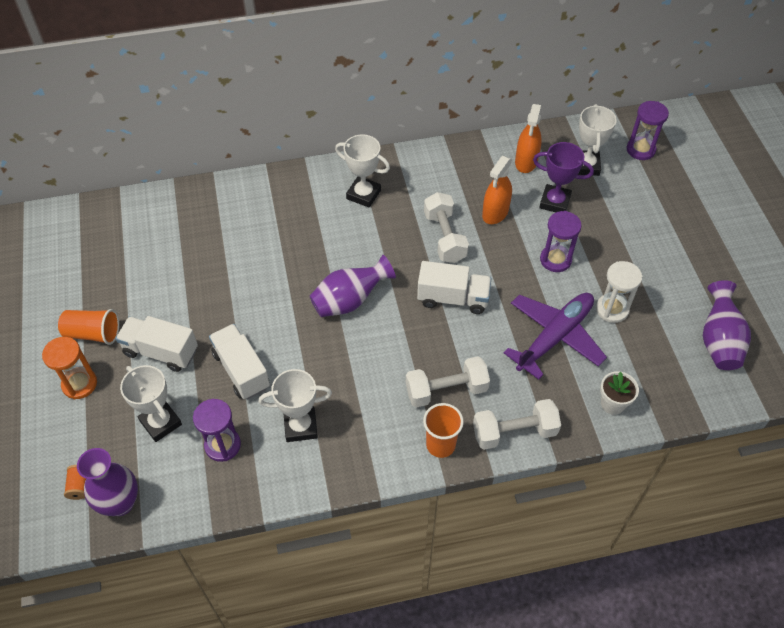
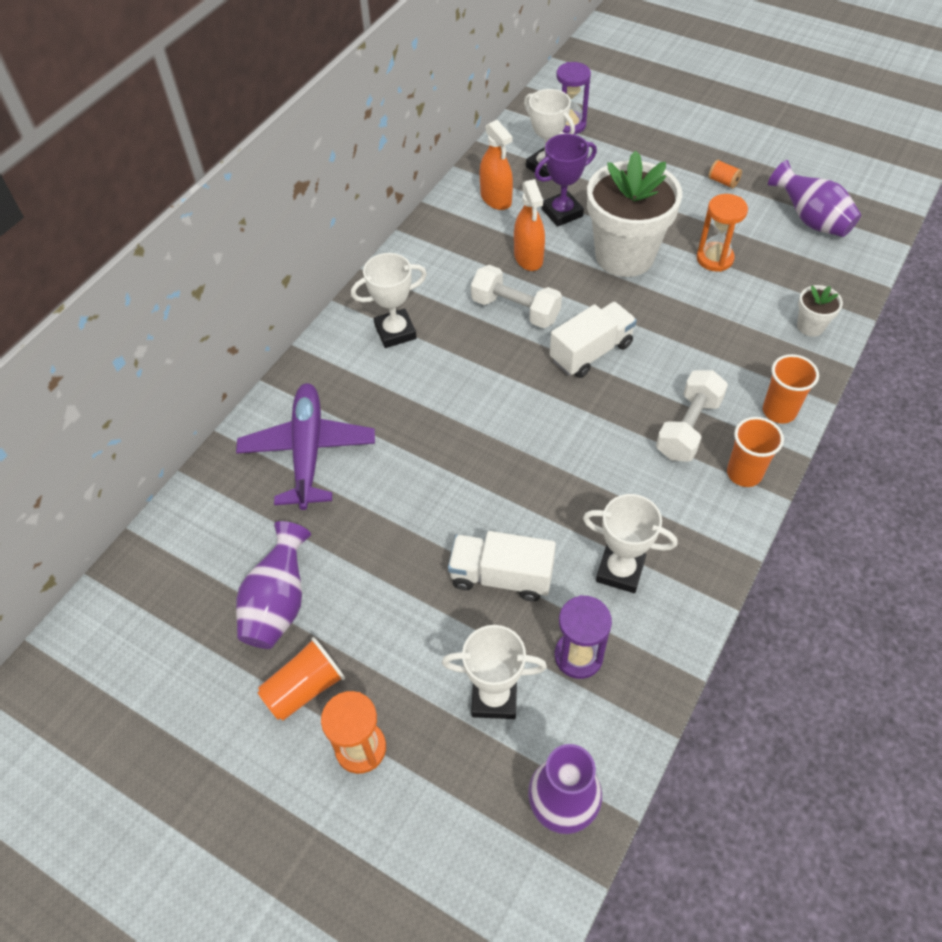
camera: 45 degrees left, 0 degrees up
orange spool [64,465,86,500] -> orange spool moved to [708,160,742,189]
white truck [116,316,198,372] -> none
white trophy [259,369,332,442] -> white trophy turned 75 degrees clockwise [583,494,677,593]
purple vase [310,255,396,317] -> purple vase moved to [236,521,311,649]
white dumbbell [473,399,561,450] -> orange cup [763,354,819,424]
purple plane [504,293,607,380] -> purple plane moved to [236,383,375,510]
purple hourglass [540,211,582,272] -> white flower pot [587,151,682,277]
white hourglass [596,261,642,323] -> orange hourglass [697,194,748,272]

